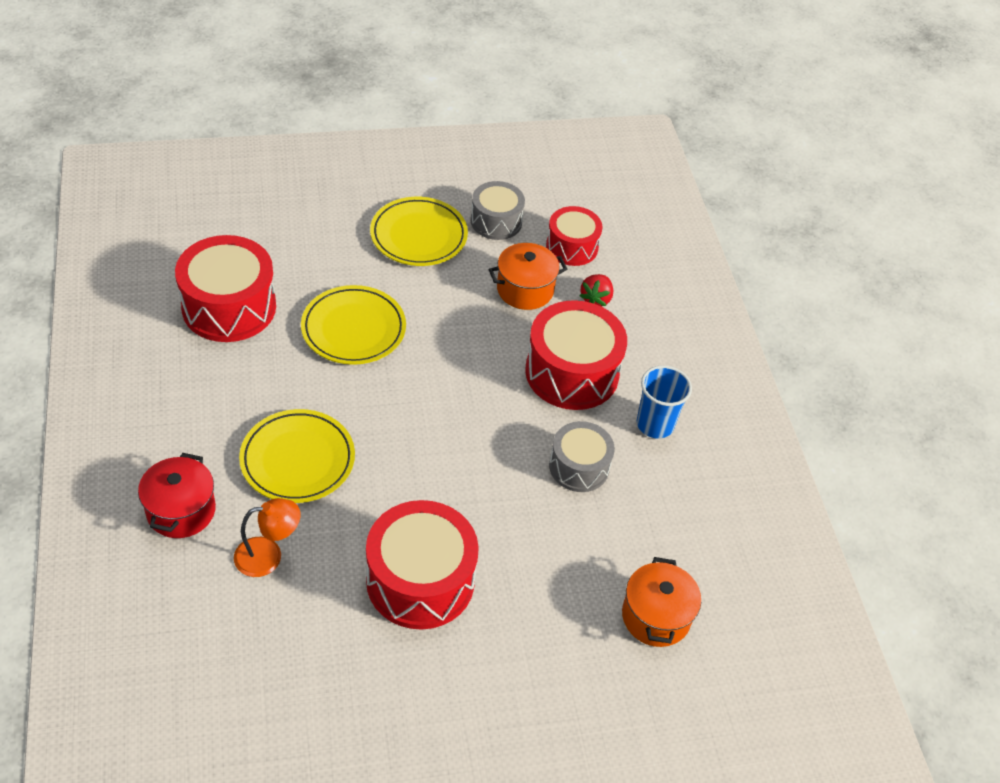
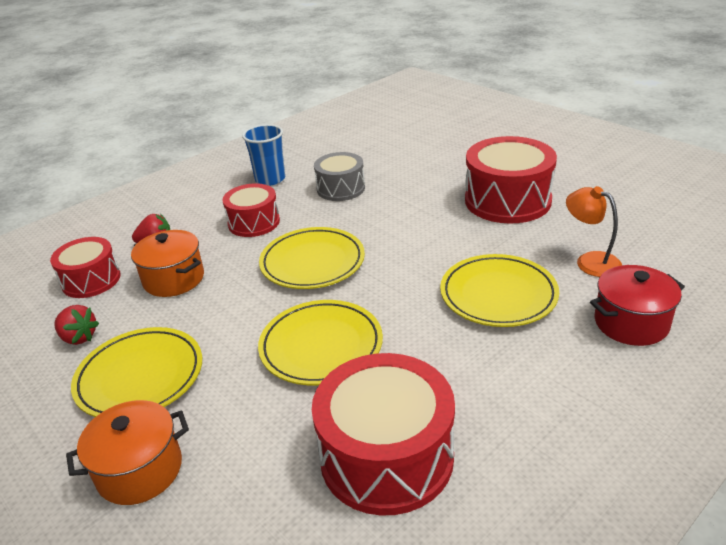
camera: 115 degrees left, 15 degrees down
grey drum [471,181,525,240] -> red strawberry [54,305,99,345]
red drum [525,300,627,410] -> red drum [223,183,280,237], size x0.61
orange pot [622,557,701,647] -> orange pot moved to [66,400,189,505]
none -> yellow plate [259,227,365,289]

